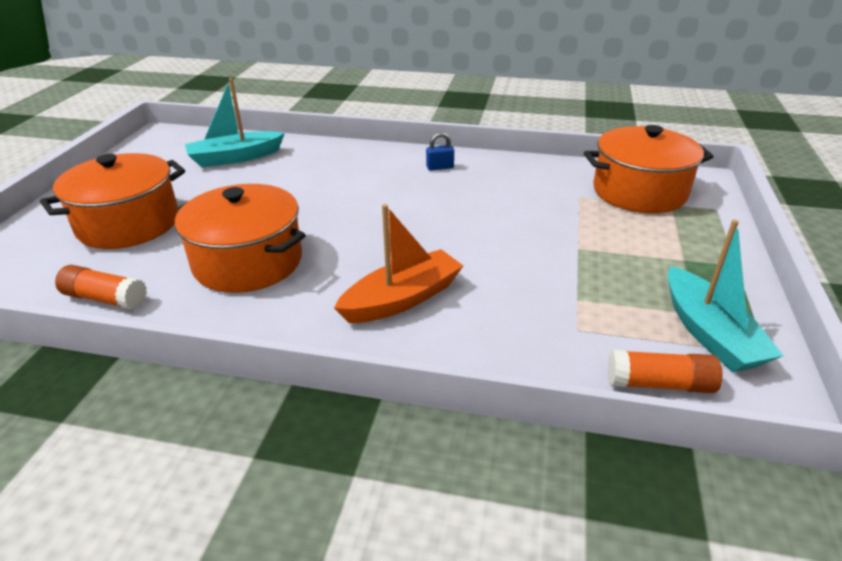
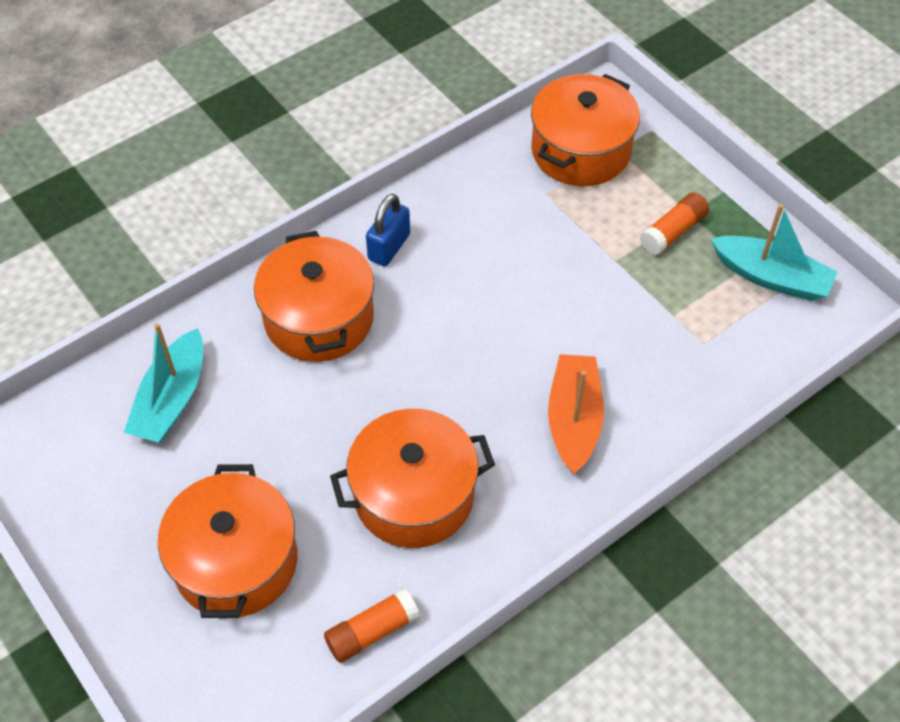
camera: 50 degrees left, 20 degrees up
blue padlock [426,132,454,171] -> blue padlock [366,194,410,266], size x1.56
orange glue stick [608,350,723,393] -> orange glue stick moved to [640,192,709,255]
none -> orange pot [254,231,374,362]

